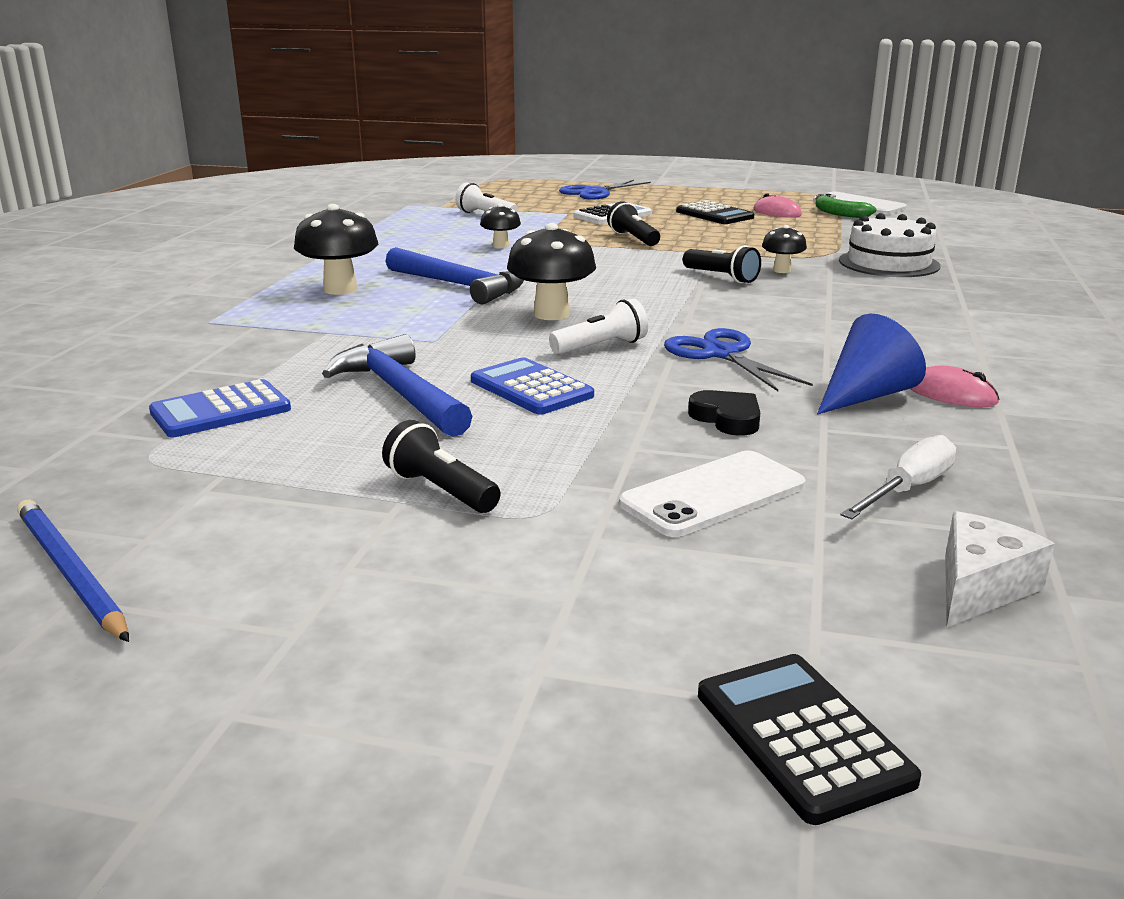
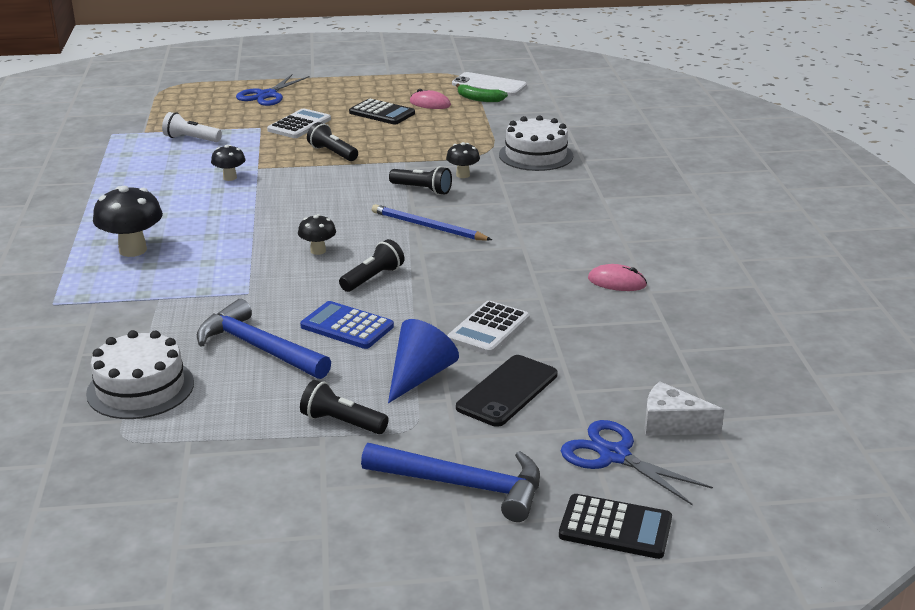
camera: 20 degrees left, 5 degrees up
blue pencil [17,500,129,642] -> blue pencil moved to [372,204,492,241]
blue calculator [149,379,291,437] -> white cake [86,330,194,419]
blue hammer [386,247,524,305] -> blue hammer moved to [361,443,540,522]
black mushroom [507,223,596,320] -> black mushroom [298,214,336,255], size x0.57
white flashlight [549,298,648,354] -> black flashlight [339,239,404,292]
white phone [619,451,805,537] -> black phone [456,355,558,427]
blue scissors [664,328,813,391] -> blue scissors moved to [561,420,713,506]
black heart [688,390,760,436] -> white calculator [447,301,530,355]
black calculator [698,654,921,825] -> black calculator turned 150 degrees clockwise [559,494,672,559]
blue cone [817,314,926,415] -> blue cone moved to [388,319,459,403]
white screwdriver [840,435,956,519] -> none
white cheese [945,511,1055,627] -> white cheese turned 90 degrees counterclockwise [645,381,724,436]

